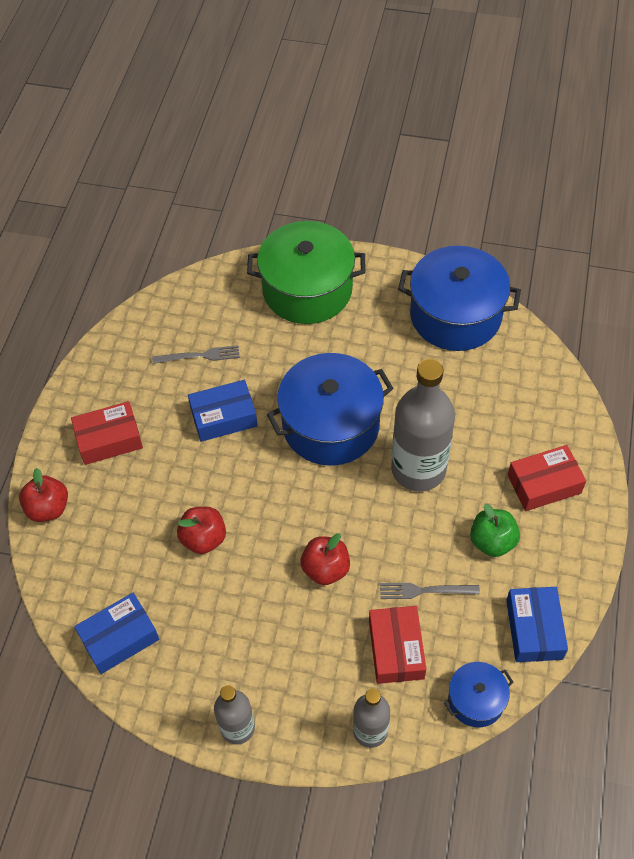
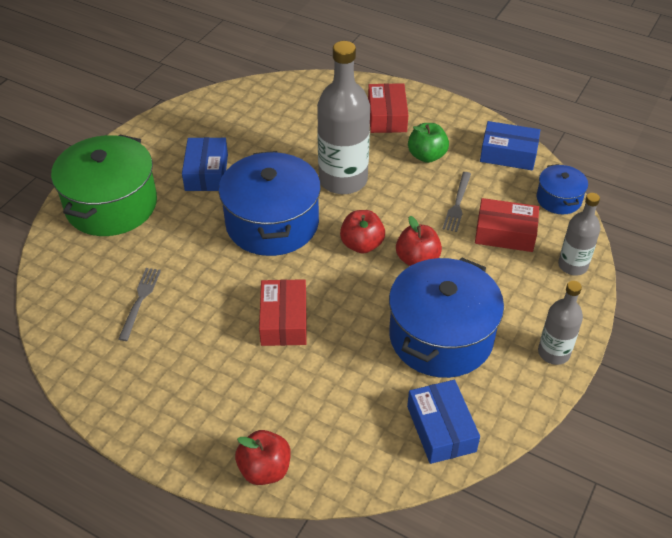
camera: 75 degrees left, 10 degrees down
red box [71,401,143,465] -> red box moved to [259,279,306,346]
red apple [177,507,226,554] -> red apple moved to [340,210,385,254]
blue box [188,380,258,442] -> blue box moved to [182,137,228,191]
blue pot [398,246,521,351] -> blue pot moved to [389,257,504,378]

